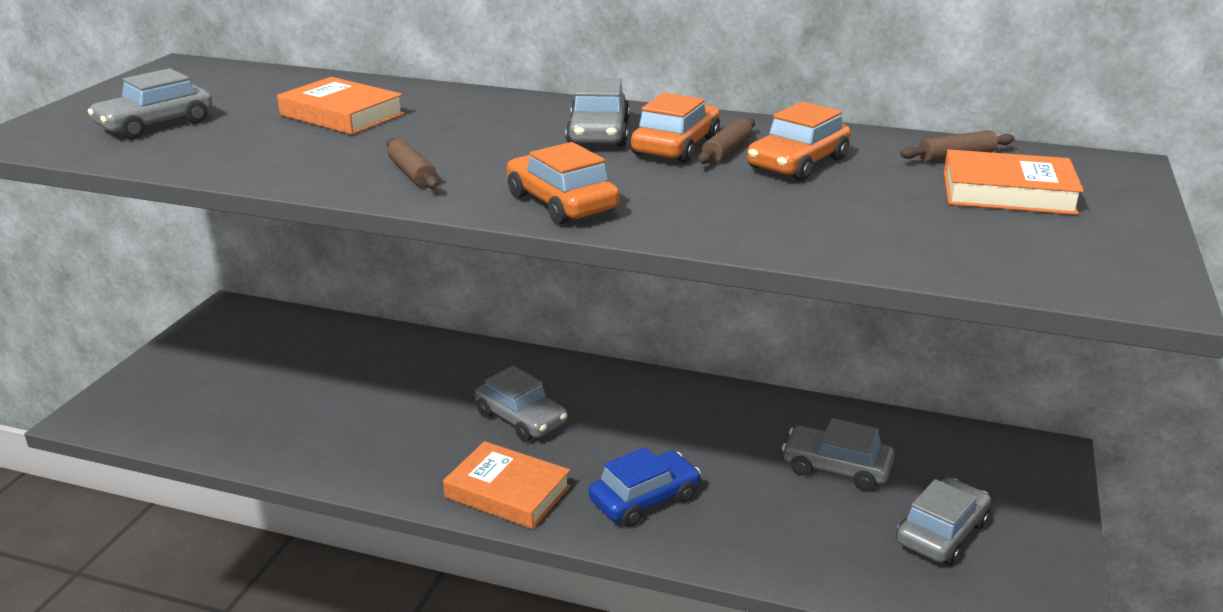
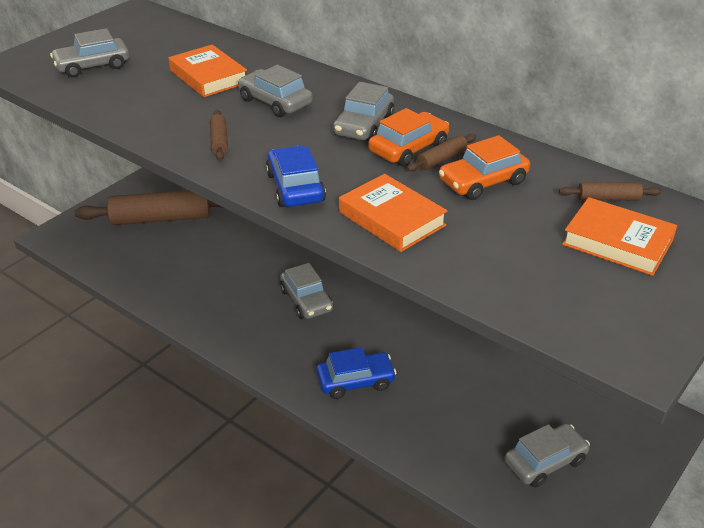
camera: 20 degrees right, 10 degrees up
orange book [443,441,571,529] -> orange book moved to [339,174,447,252]
orange car [507,142,619,225] -> blue car [266,146,326,207]
grey car [782,418,895,491] -> grey car moved to [238,65,313,117]
none -> brown rolling pin [75,190,223,225]

